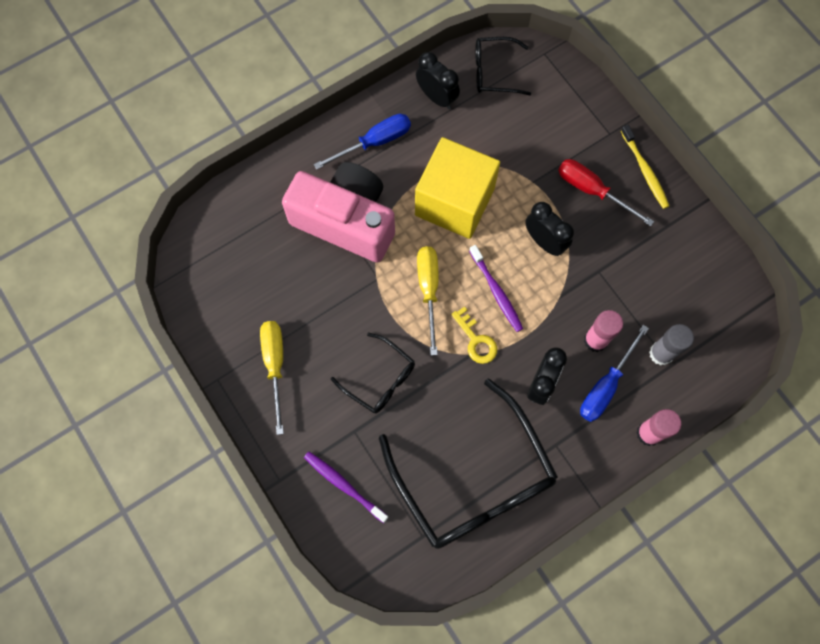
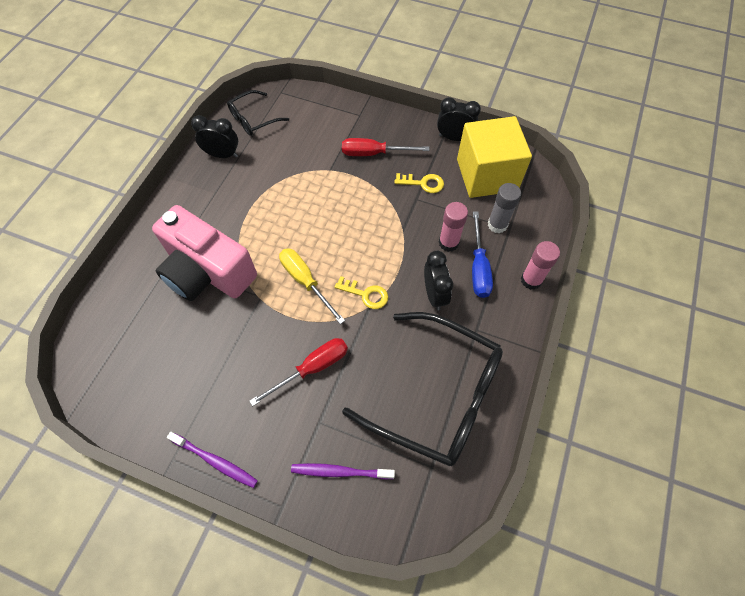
camera: 35 degrees left, 10 degrees down
yellow screwdriver [260,321,284,435] -> none
pink camera [282,162,395,263] -> pink camera turned 135 degrees counterclockwise [152,205,257,301]
blue screwdriver [314,114,411,170] -> none
black glasses [331,333,415,414] -> red screwdriver [250,338,348,406]
yellow cube [415,137,500,239] -> yellow cube moved to [457,116,532,198]
purple toothbrush [469,245,523,332] -> purple toothbrush moved to [166,432,258,488]
black clock [525,202,574,256] -> black clock moved to [437,97,481,141]
yellow toothbrush [621,125,669,209] -> none
none -> yellow key [394,173,444,193]

